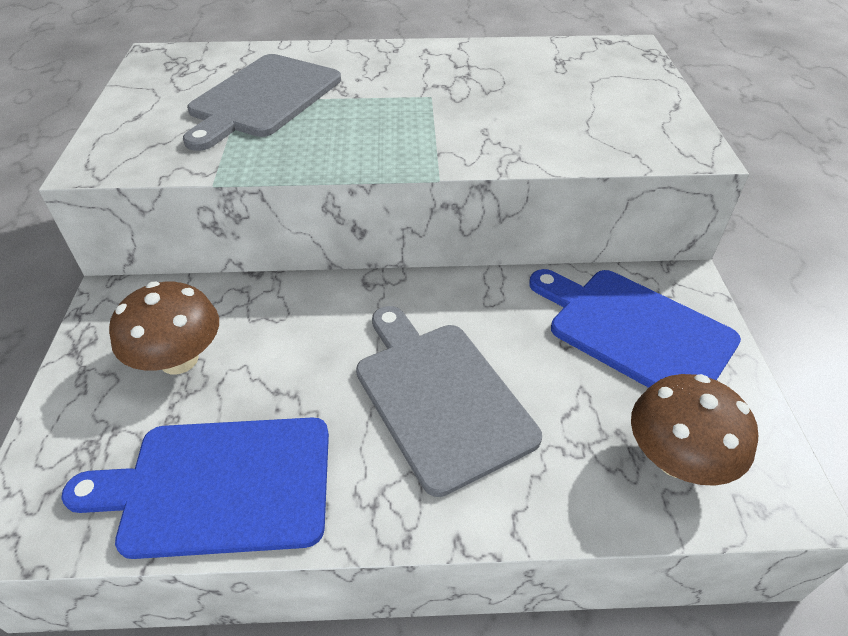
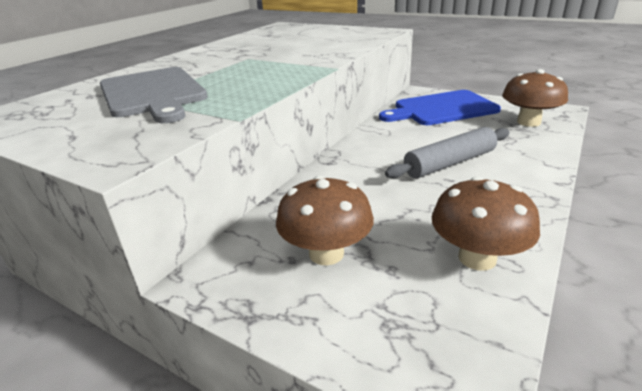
camera: 55 degrees left, 15 degrees down
blue cutting board [61,417,329,559] -> brown mushroom [432,176,540,271]
grey cutting board [356,306,542,497] -> grey rolling pin [385,127,509,179]

